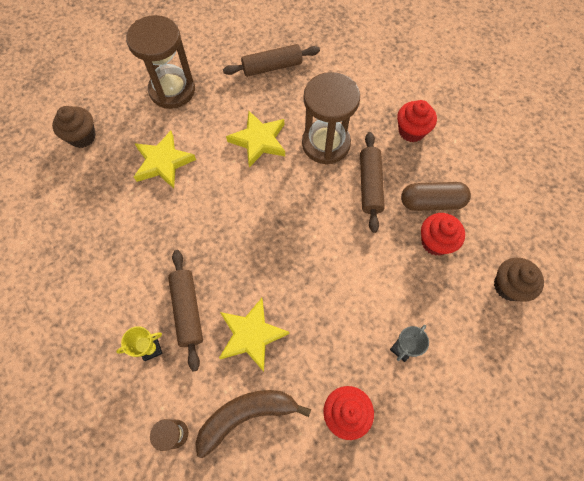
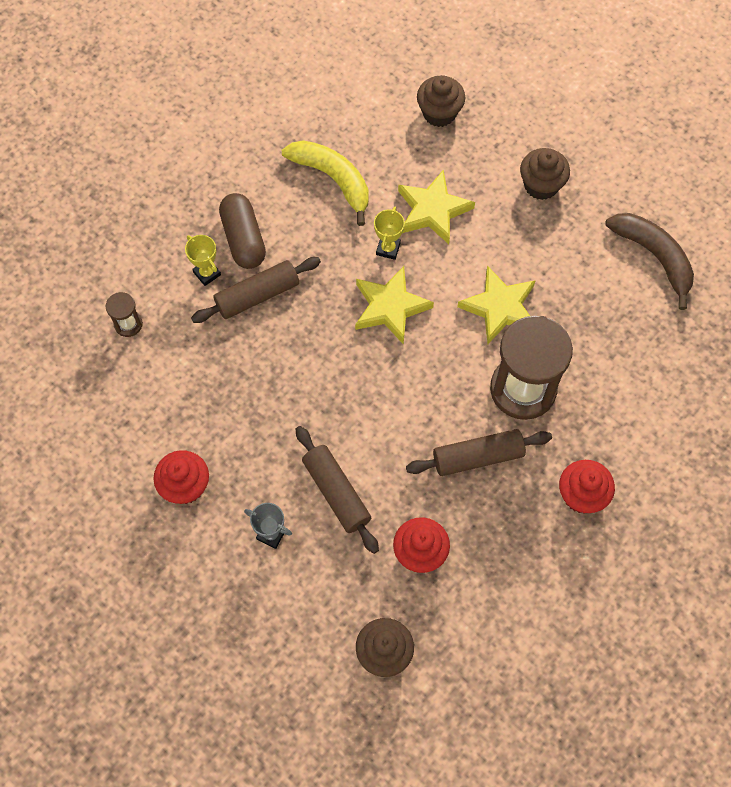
camera: 75 degrees right, 0 degrees up
brown hourglass [126,15,195,109] -> brown cupcake [520,148,570,200]
brown banana [195,390,311,458] -> brown banana moved to [605,213,694,310]
yellow star [219,298,289,372] -> yellow star moved to [355,266,434,345]
brown rolling pin [223,44,320,77] -> brown rolling pin moved to [296,426,379,554]
brown capsule [401,182,471,211] -> brown capsule moved to [219,193,266,269]
none -> yellow banana [282,140,369,226]
none -> yellow trophy [374,207,405,260]

